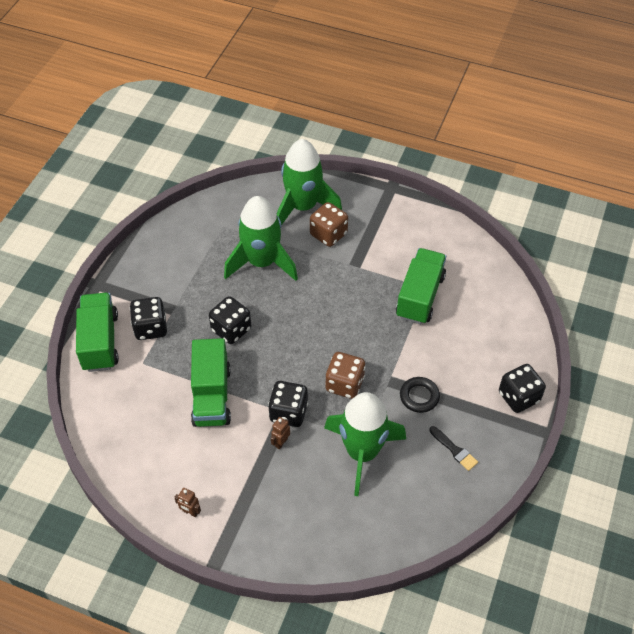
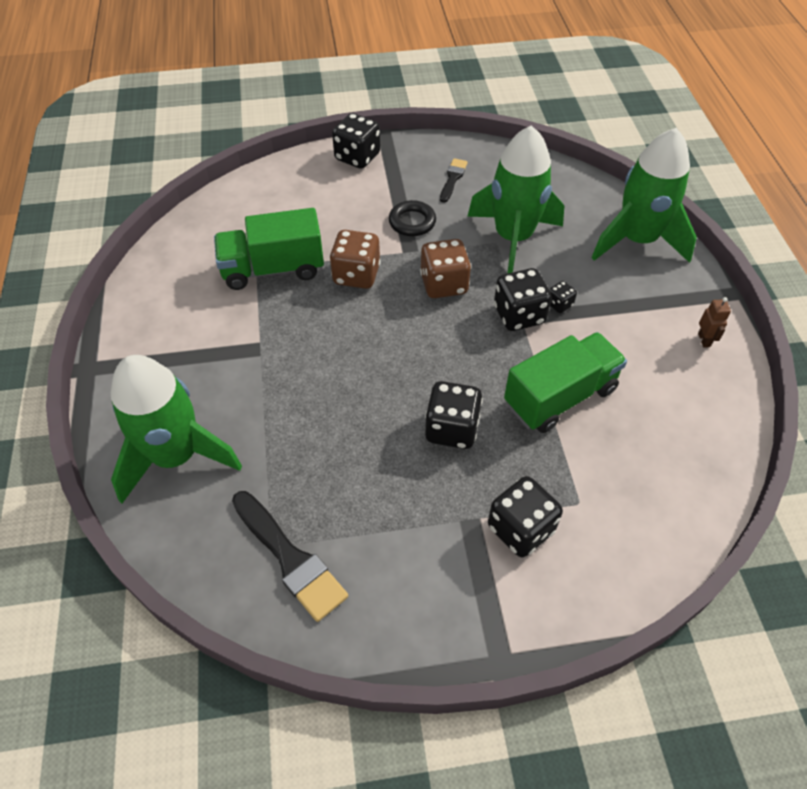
camera: 120 degrees left, 0 degrees up
green truck [76,293,119,372] -> none
green rocket [224,196,298,281] -> green rocket moved to [591,128,697,263]
brown robot [271,417,290,449] -> black dice [549,281,577,313]
brown dice [310,202,348,247] -> brown dice moved to [330,230,381,289]
none -> black brush [232,491,348,622]

